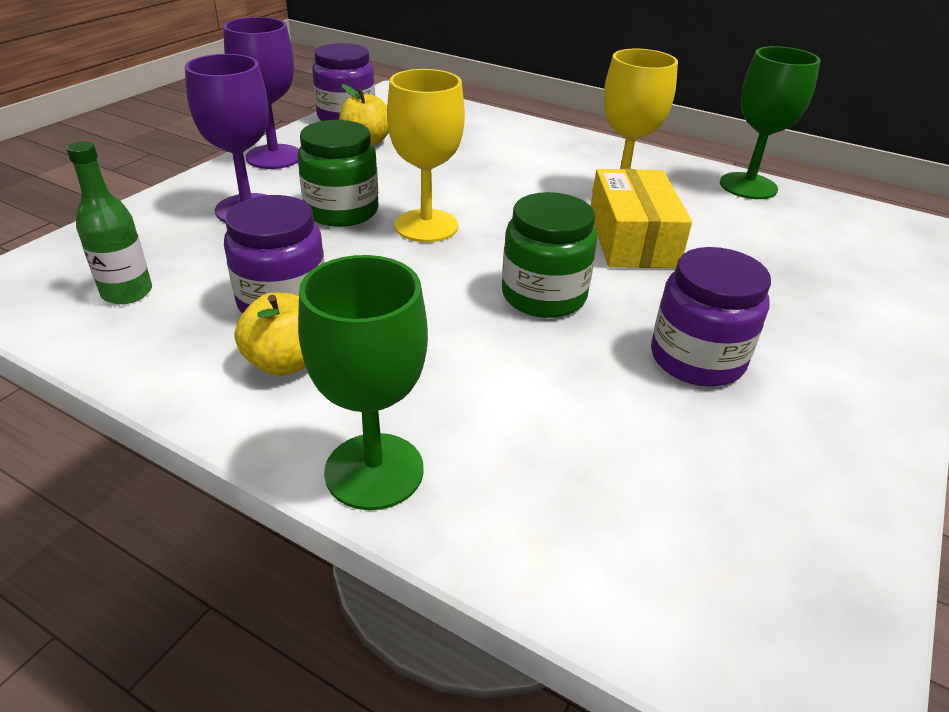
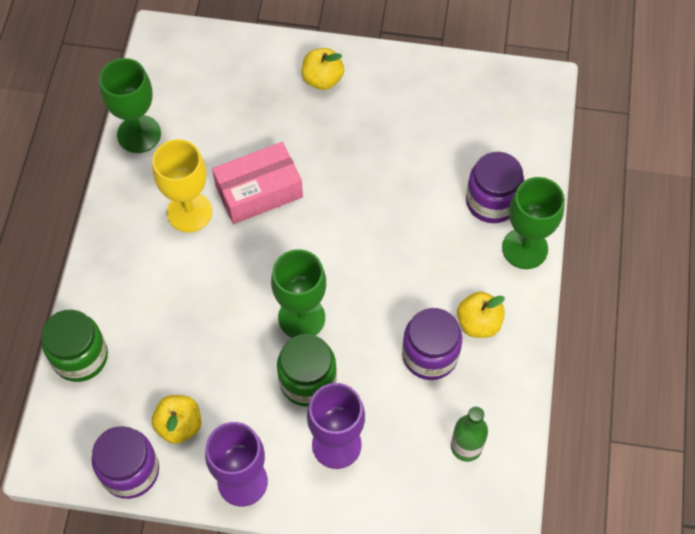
camera: 110 degrees left, 25 degrees up
yellow goblet [387,69,465,242] -> green goblet [271,249,326,338]
green jar [502,192,597,318] -> green jar moved to [41,309,108,382]
yellow box [591,169,692,268] -> pink box [212,142,303,224]
purple jar [651,247,771,387] -> purple jar moved to [466,152,524,223]
none -> yellow apple [302,48,344,90]

